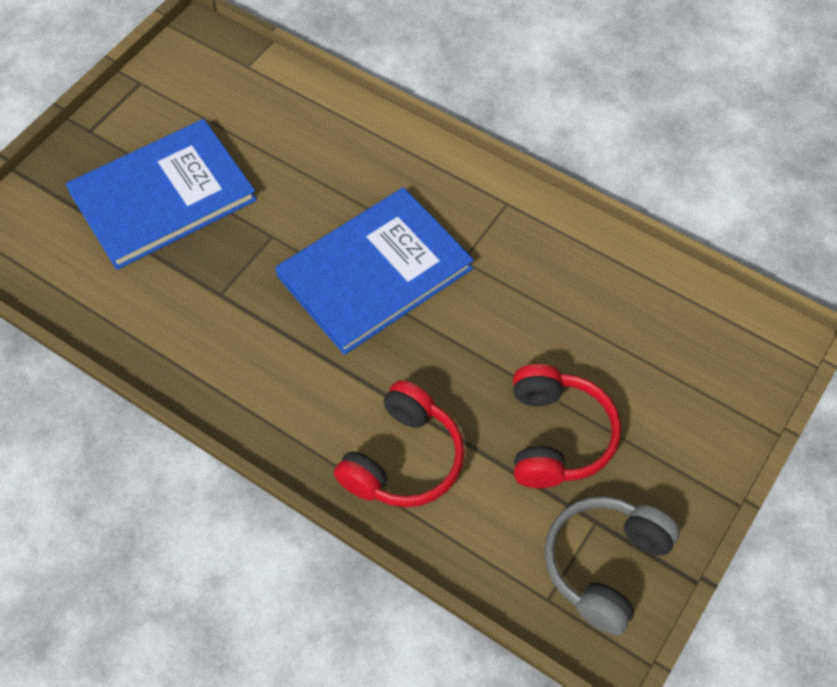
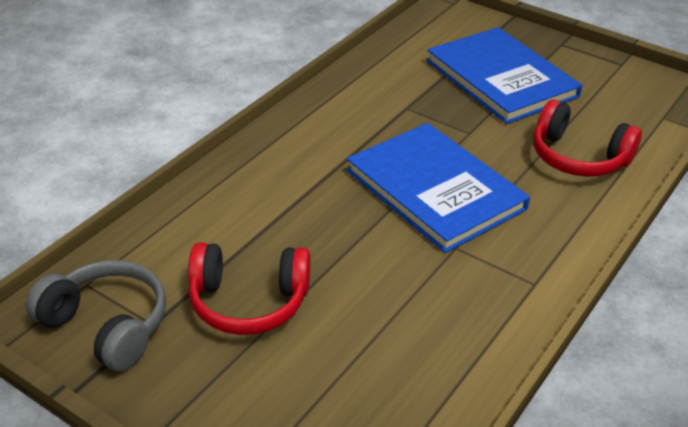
camera: 90 degrees right, 20 degrees down
red headphones [334,380,465,507] -> red headphones moved to [533,99,642,177]

